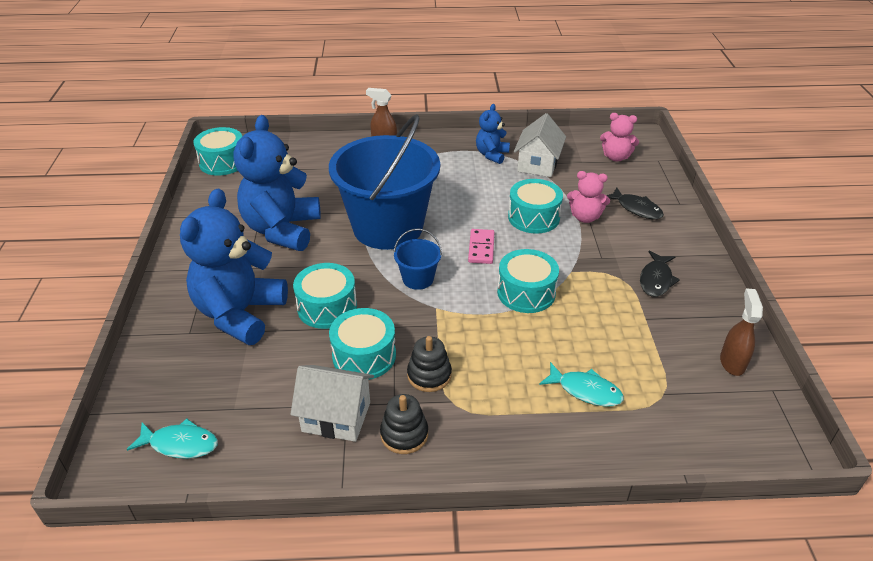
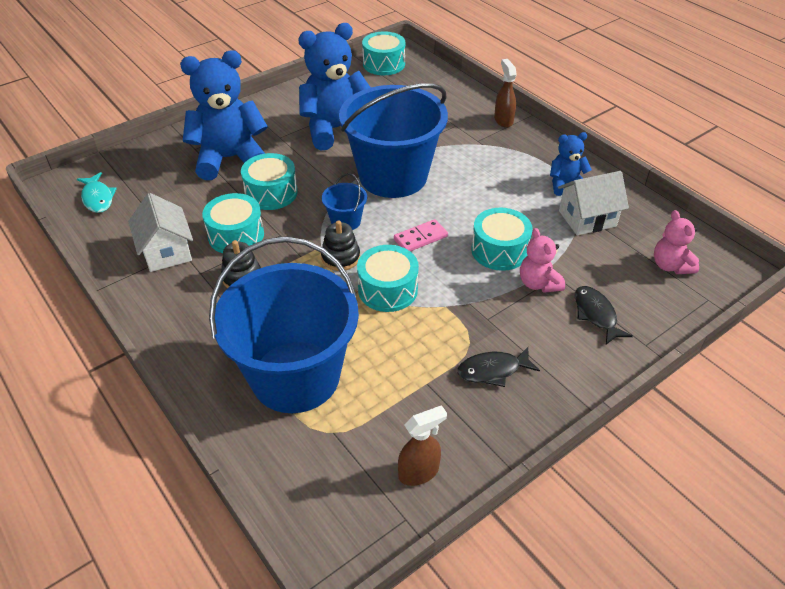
camera: 55 degrees right, 5 degrees up
black stacking toy [380,394,428,454] -> black stacking toy moved to [321,220,360,271]
turquoise fish [539,362,624,407] -> blue bucket [209,237,359,413]
black fish [606,187,664,219] -> black fish turned 150 degrees clockwise [575,286,633,345]

